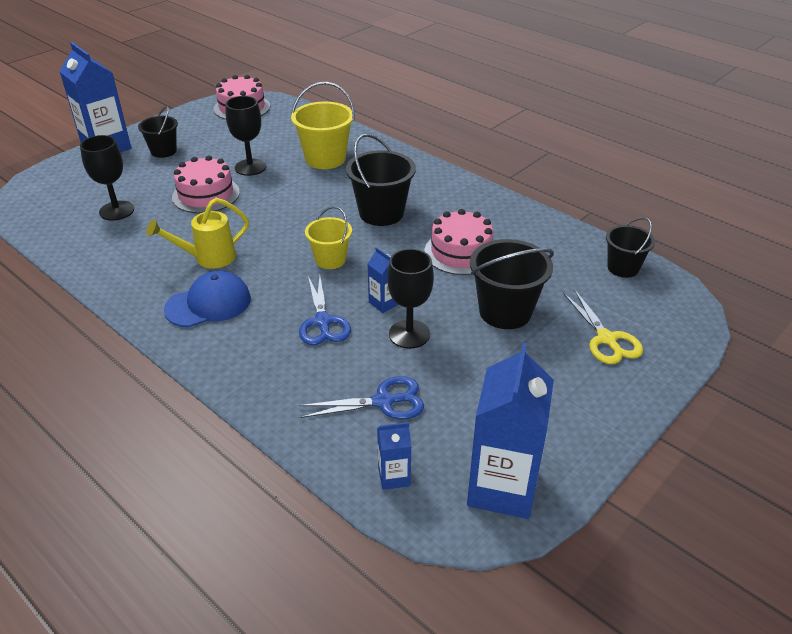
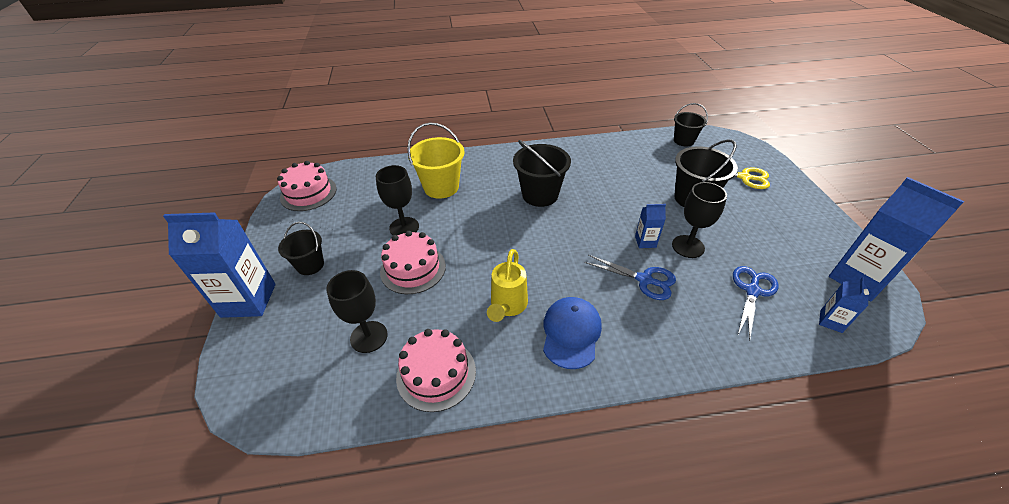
camera: 50 degrees left, 5 degrees up
yellow bucket [305,206,352,269] -> none
pink cake [424,209,493,275] -> pink cake moved to [396,329,476,412]

